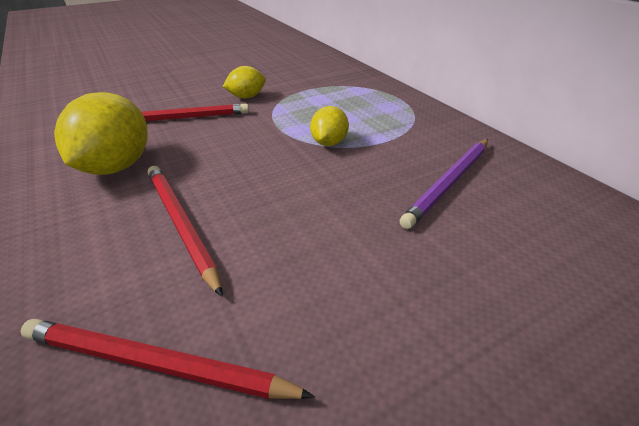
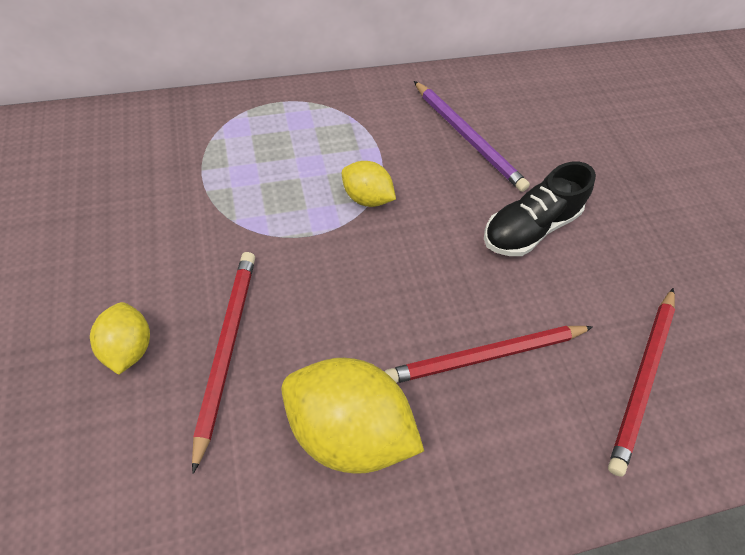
camera: 80 degrees left, 20 degrees up
yellow lemon [223,66,266,99] -> yellow lemon moved to [90,302,150,375]
none -> black shoe [484,162,596,256]

